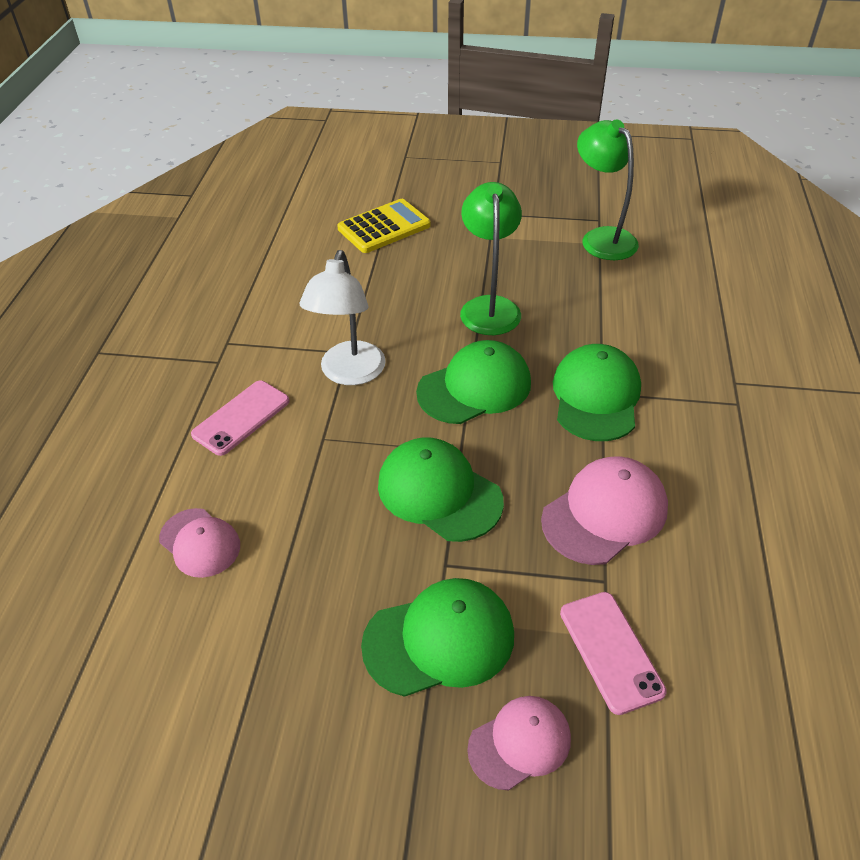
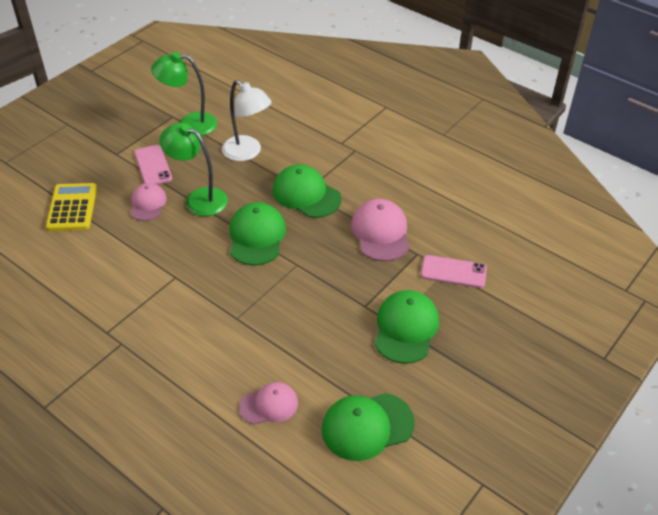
camera: 60 degrees left, 0 degrees up
pink phone [191,381,289,456] -> pink phone moved to [134,145,172,185]
white lamp [300,250,386,385] -> white lamp moved to [222,80,272,161]
green cap [378,437,504,542] -> green cap moved to [322,393,414,461]
pink cap [467,696,571,790] -> pink cap moved to [130,183,167,221]

